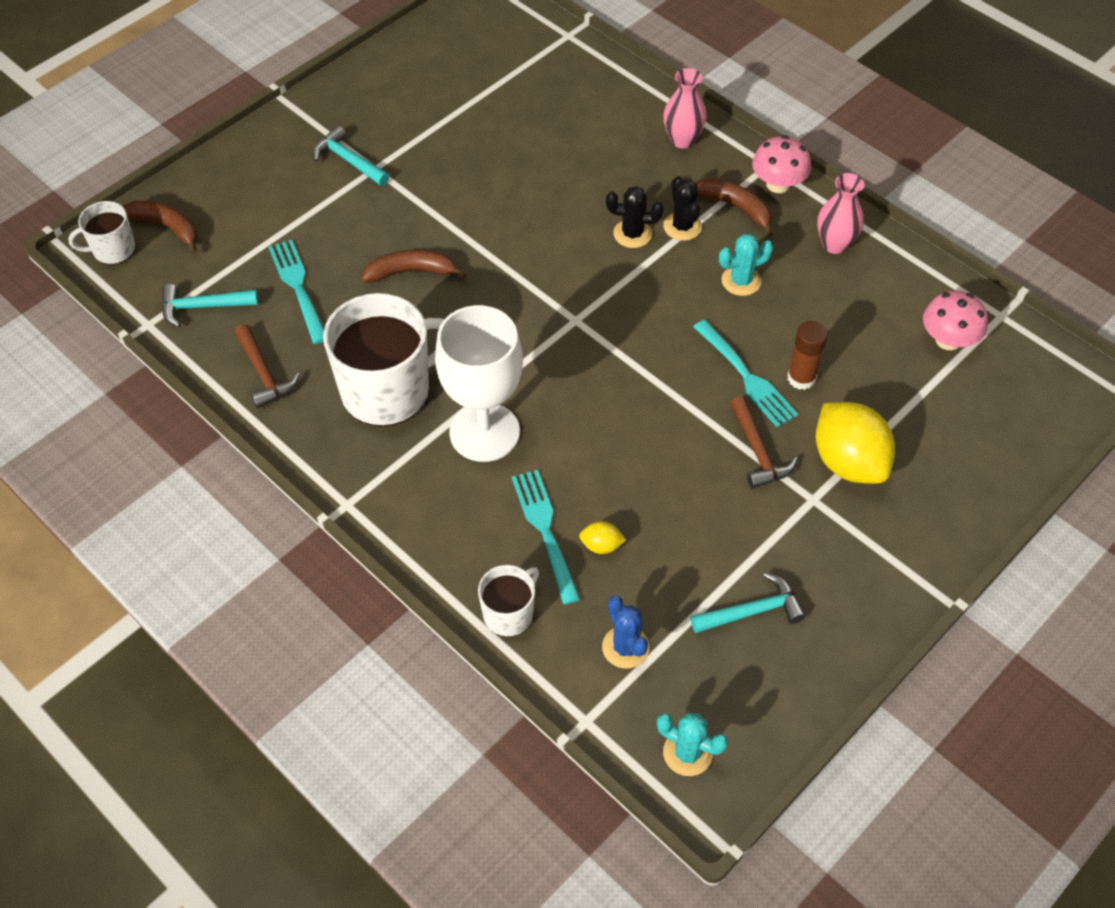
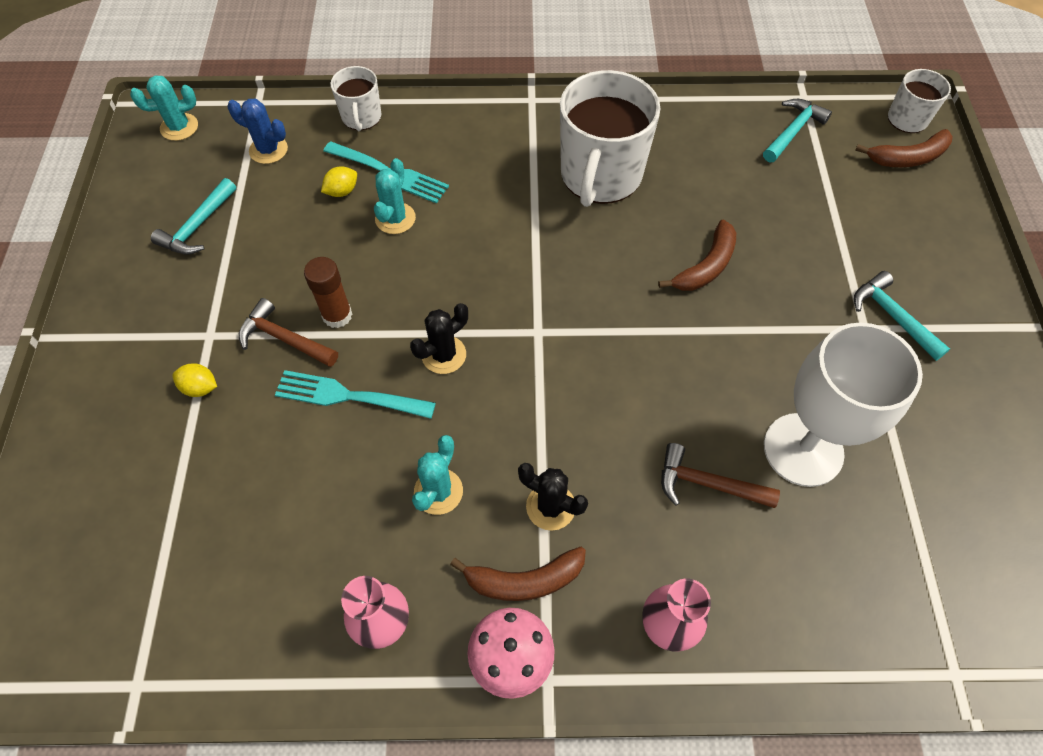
camera: 135 degrees right, 5 degrees up
brown hammer [235,324,300,409] -> brown hammer moved to [661,443,780,508]
turquoise fork [269,240,324,344] -> none
turquoise hammer [313,126,390,186] -> turquoise hammer turned 120 degrees counterclockwise [854,271,950,361]
white goblet [435,305,523,462] -> white goblet moved to [764,323,923,487]
black cactus [606,186,664,248] -> black cactus moved to [410,303,468,374]
brown glue stick [787,321,828,390] -> brown glue stick moved to [304,257,352,328]
yellow lemon [816,402,895,484] -> yellow lemon [173,363,217,397], size x0.43
pink mushroom [923,291,988,350] -> none
none -> turquoise cactus [374,158,416,234]

